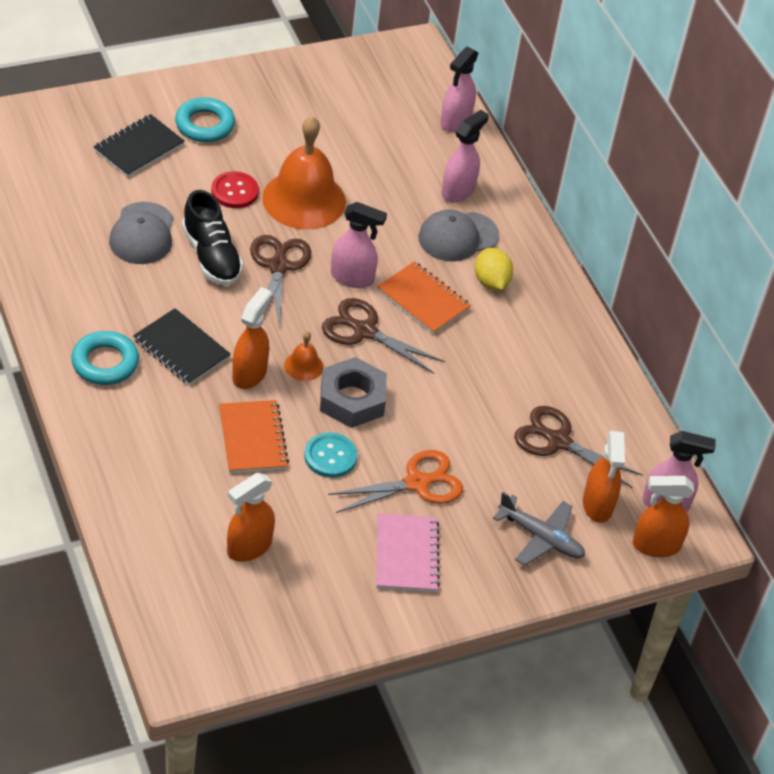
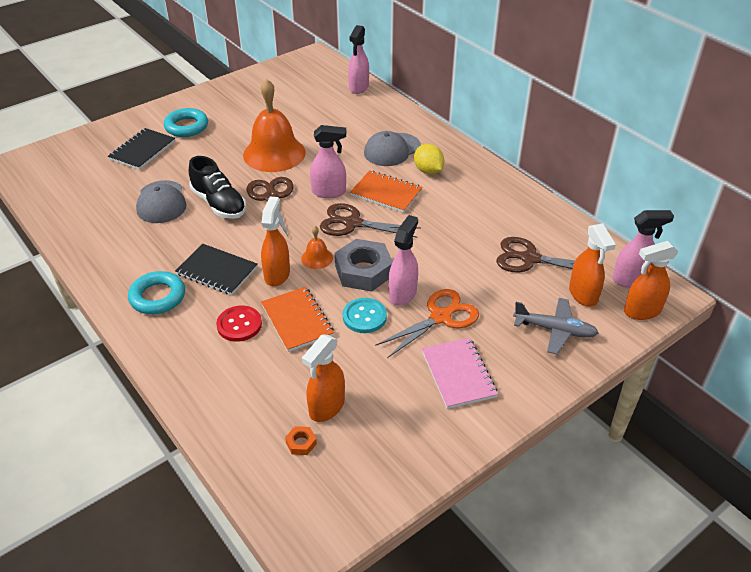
camera: 10 degrees left, 5 degrees down
red button [211,171,259,208] -> red button moved to [216,306,262,342]
pink spray bottle [441,110,489,202] -> pink spray bottle moved to [388,215,418,306]
none -> orange nut [285,426,317,455]

